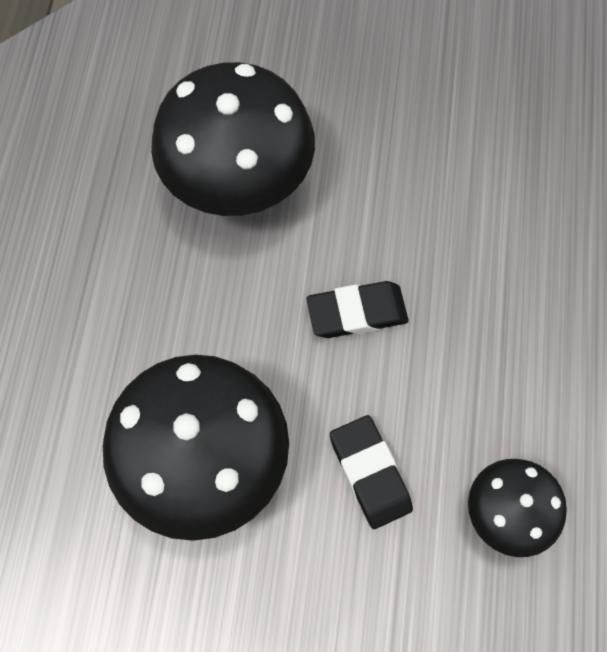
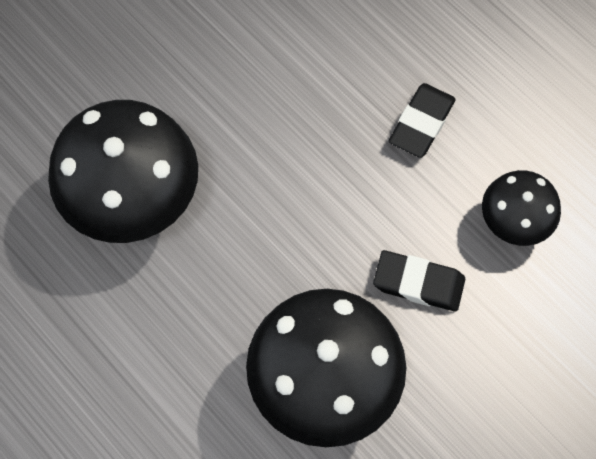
camera: 50 degrees left, 0 degrees up
black eraser [306,281,408,338] -> black eraser moved to [389,83,456,158]

